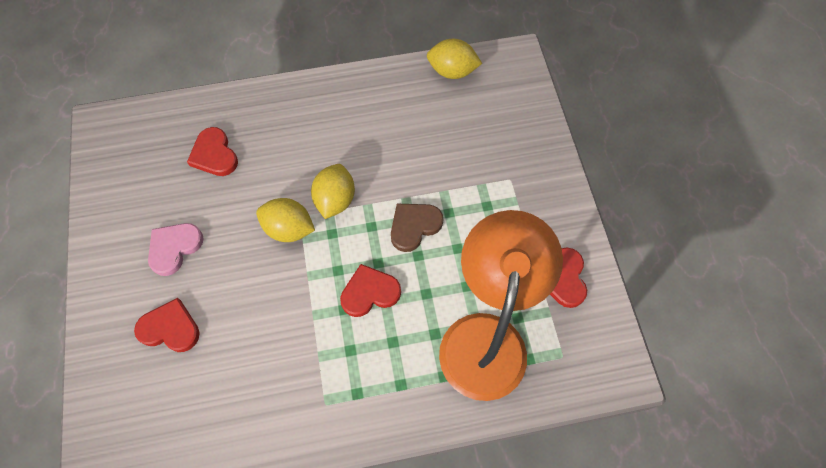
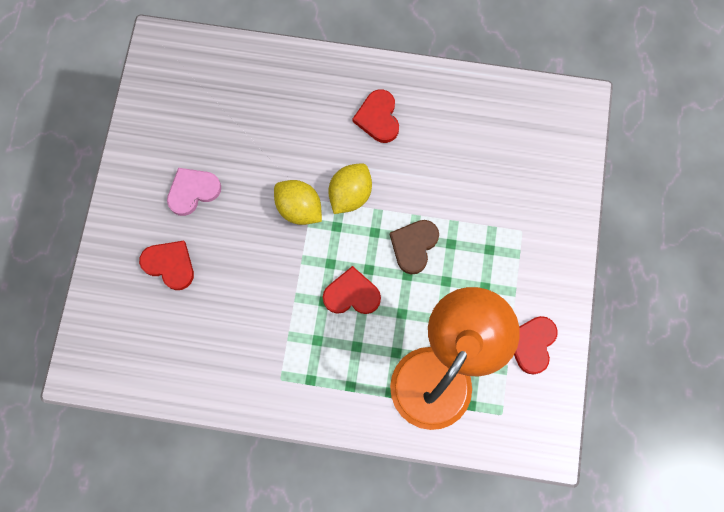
camera: 20 degrees right, 10 degrees up
red heart [187,127,238,176] -> red heart moved to [353,89,399,143]
brown heart [391,204,443,252] -> brown heart turned 45 degrees counterclockwise [390,220,439,274]
yellow lemon [427,39,482,79] -> none

